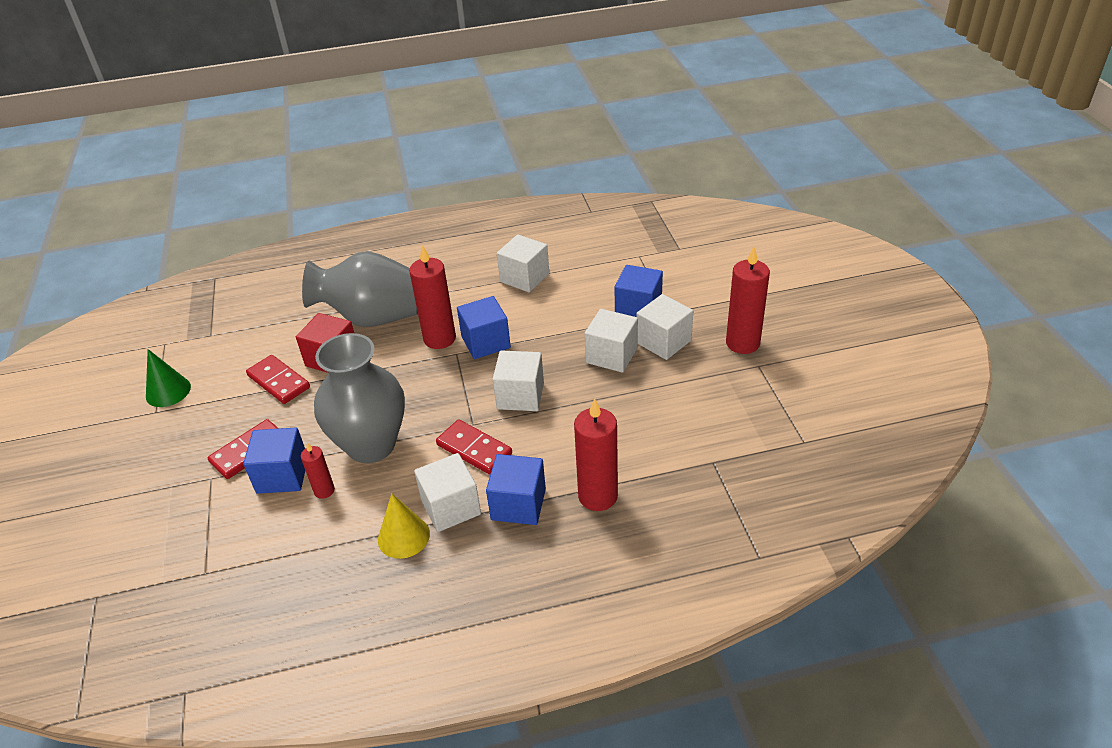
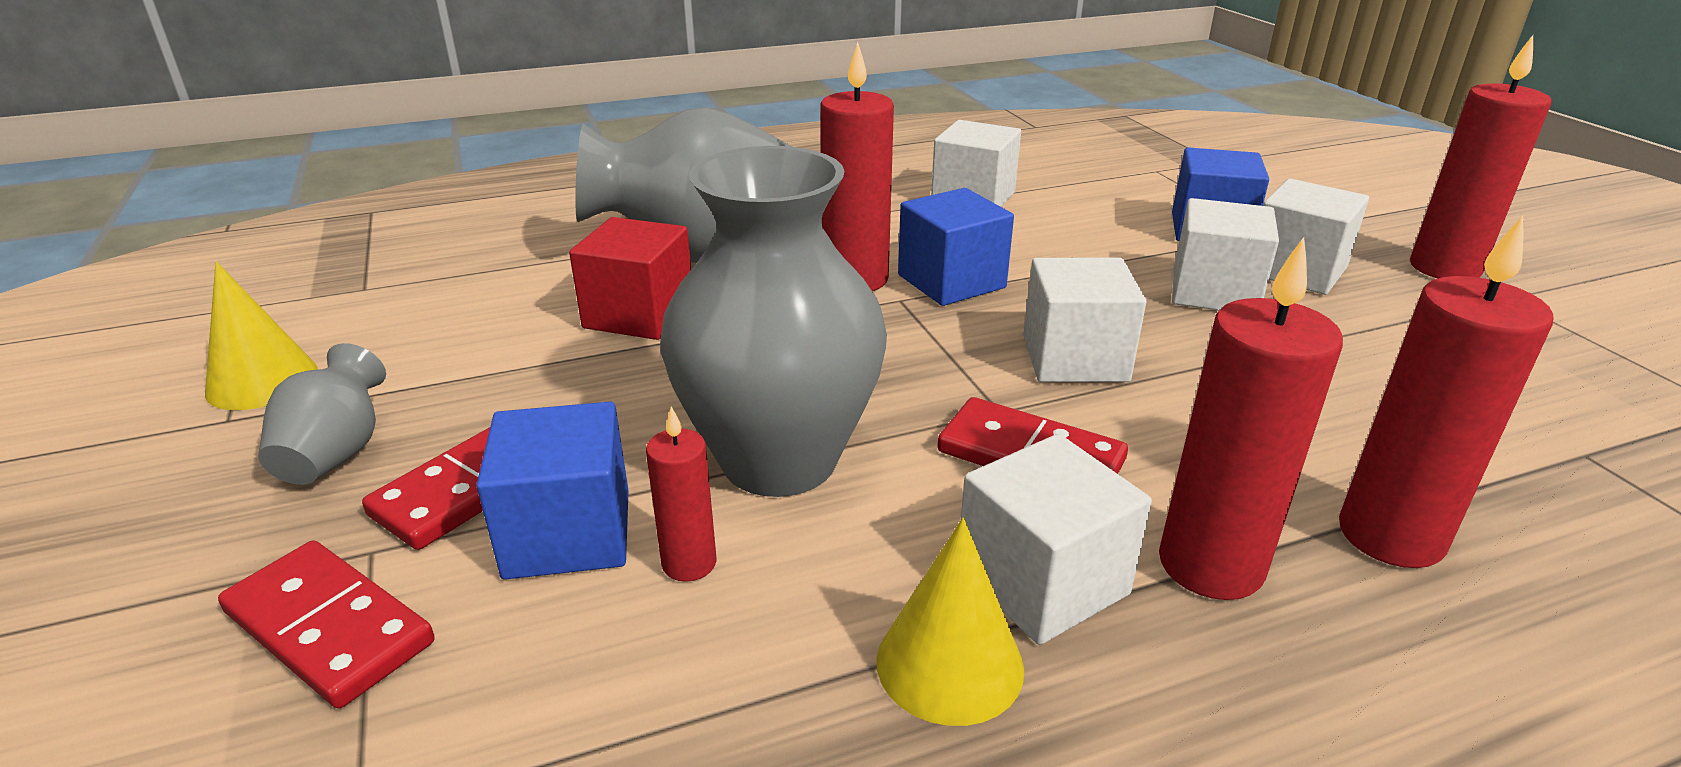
camera: 10 degrees left, 10 degrees down
green cone [146,349,191,407] -> yellow cone [205,262,318,410]
red domino [246,355,310,404] -> red domino moved to [218,540,434,708]
blue cube [486,454,546,525] -> red candle [1159,237,1343,600]
none -> grey vase [258,343,386,485]

